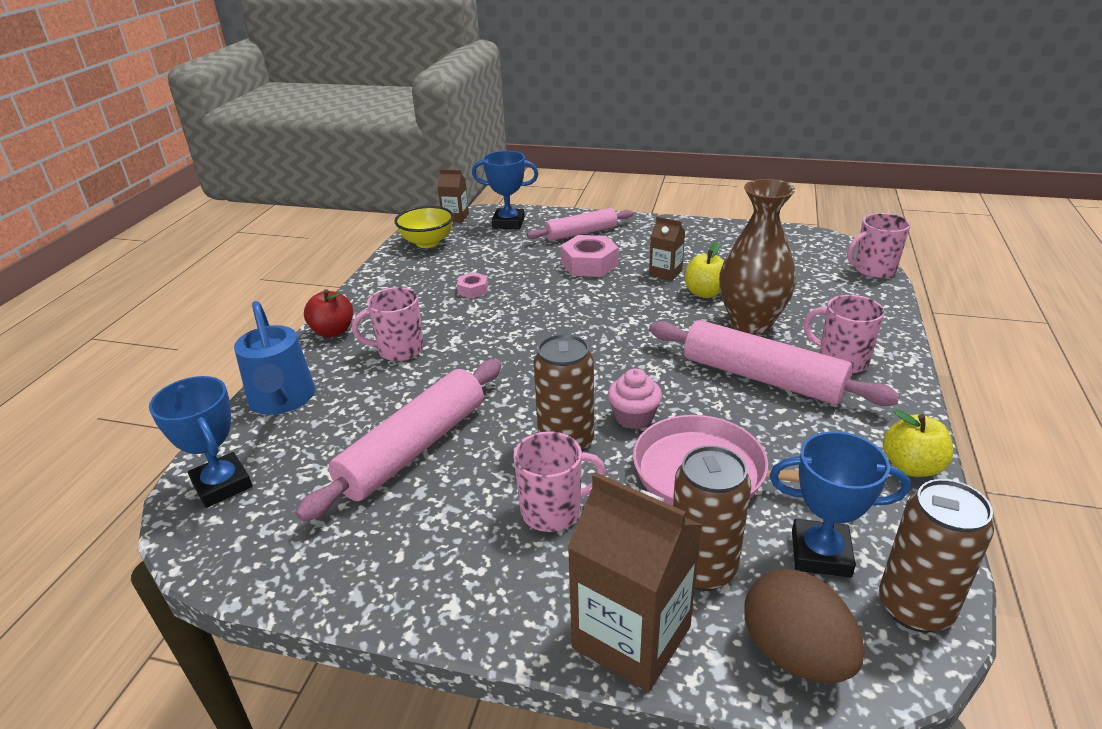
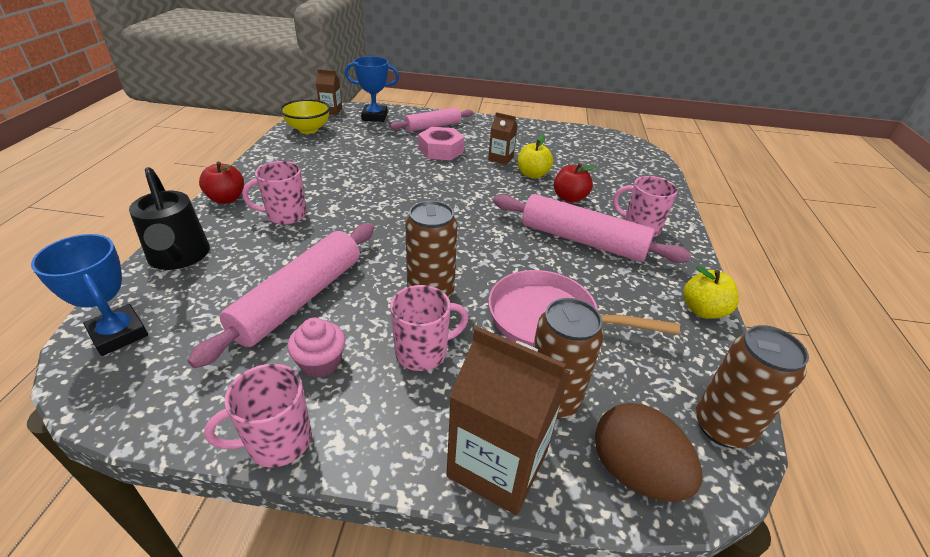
camera: 10 degrees left, 5 degrees up
blue watering can [234,301,315,415] -> black watering can [129,167,210,270]
pink nut [457,272,488,298] -> none
pink cupcake [608,369,662,429] -> pink cupcake moved to [287,317,345,378]
brown vase [719,179,796,334] -> red apple [554,163,596,203]
blue trophy [770,431,911,578] -> none
pink mug [847,213,910,278] -> pink mug moved to [204,364,312,468]

